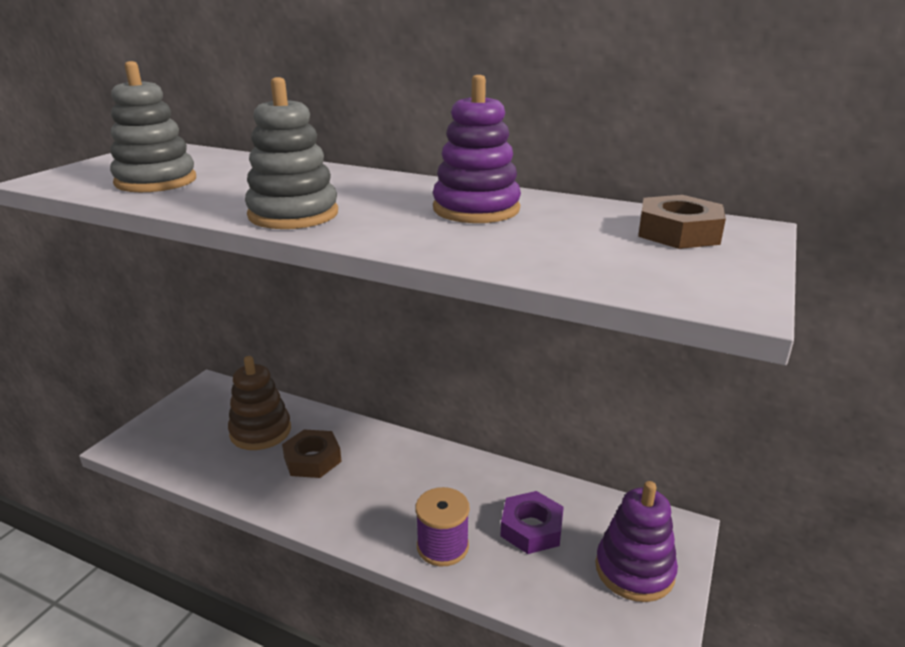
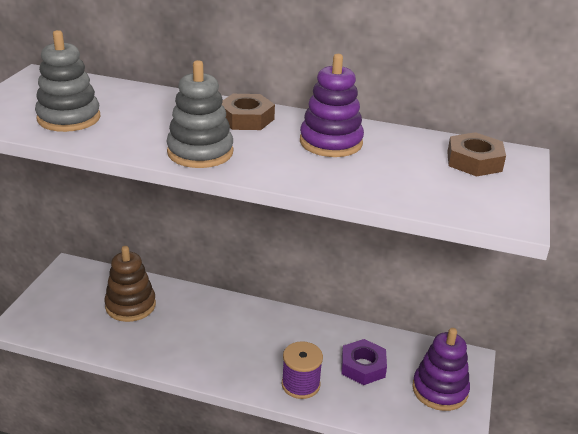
camera: 10 degrees left, 5 degrees up
brown nut [282,429,342,478] -> brown nut moved to [222,94,275,130]

